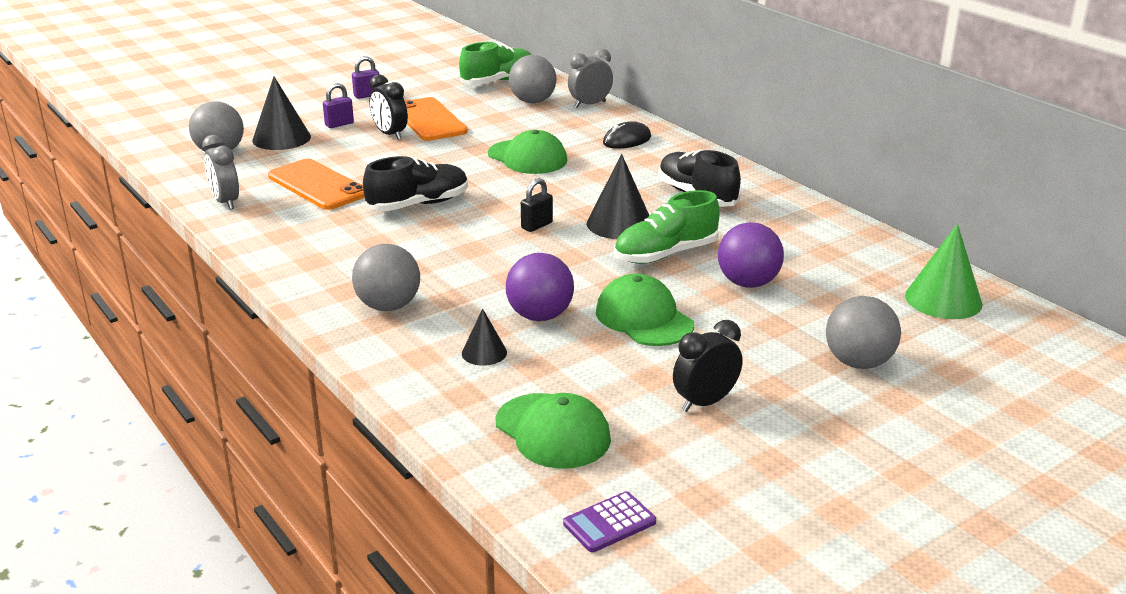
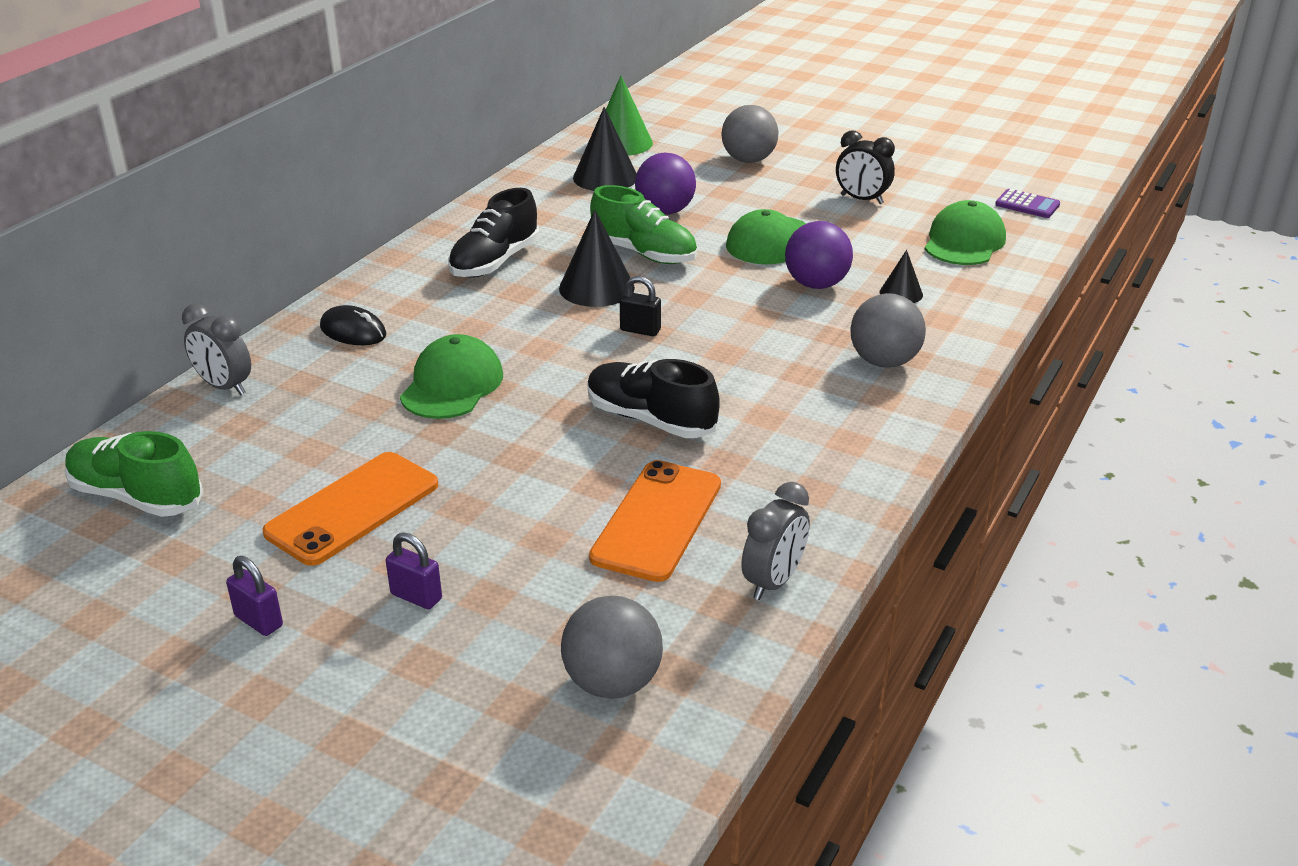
camera: 115 degrees left, 5 degrees up
black cone [252,77,311,150] -> black cone moved to [573,107,637,191]
black clock [369,74,408,140] -> none
grey ball [509,55,557,103] -> none

